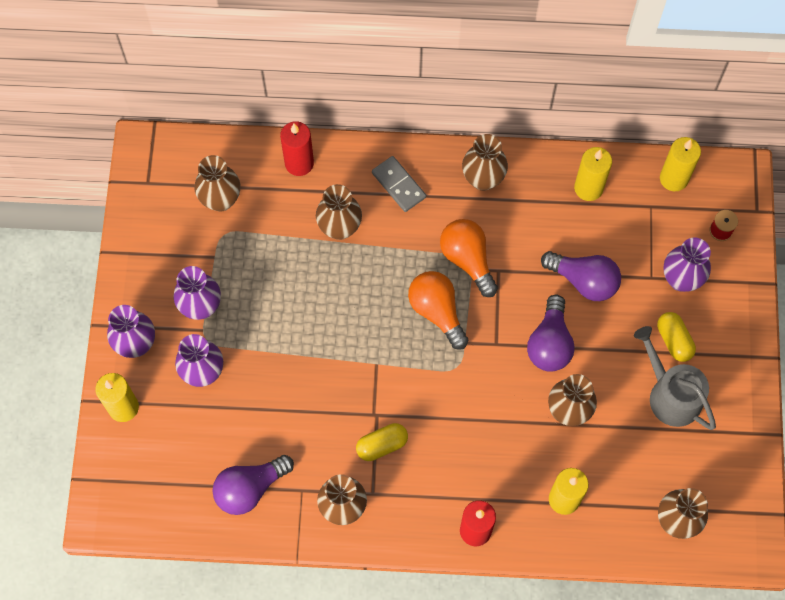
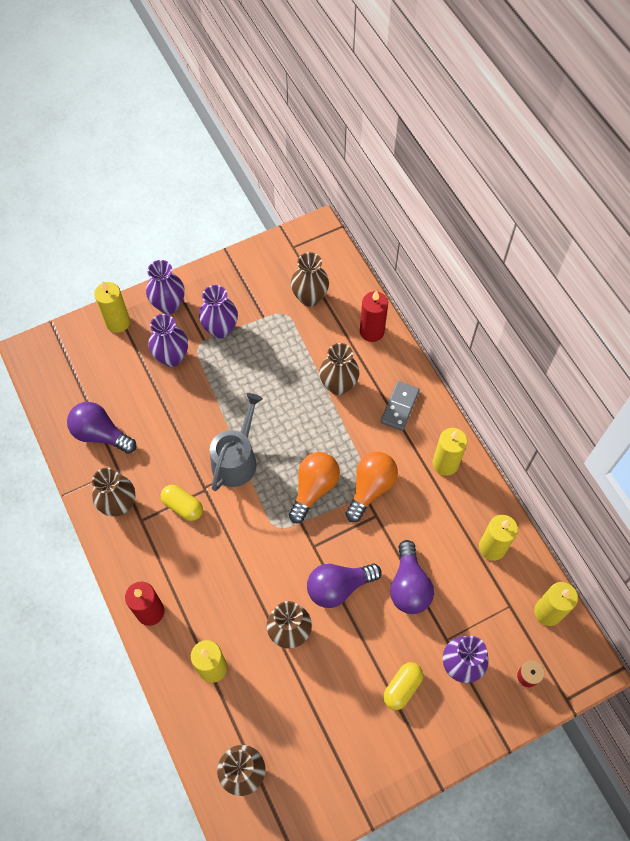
camera: 60 degrees right, 5 degrees down
brown vase [462,134,508,191] -> yellow candle [433,428,467,476]
grey watering can [634,326,716,430] -> grey watering can moved to [210,393,263,491]

